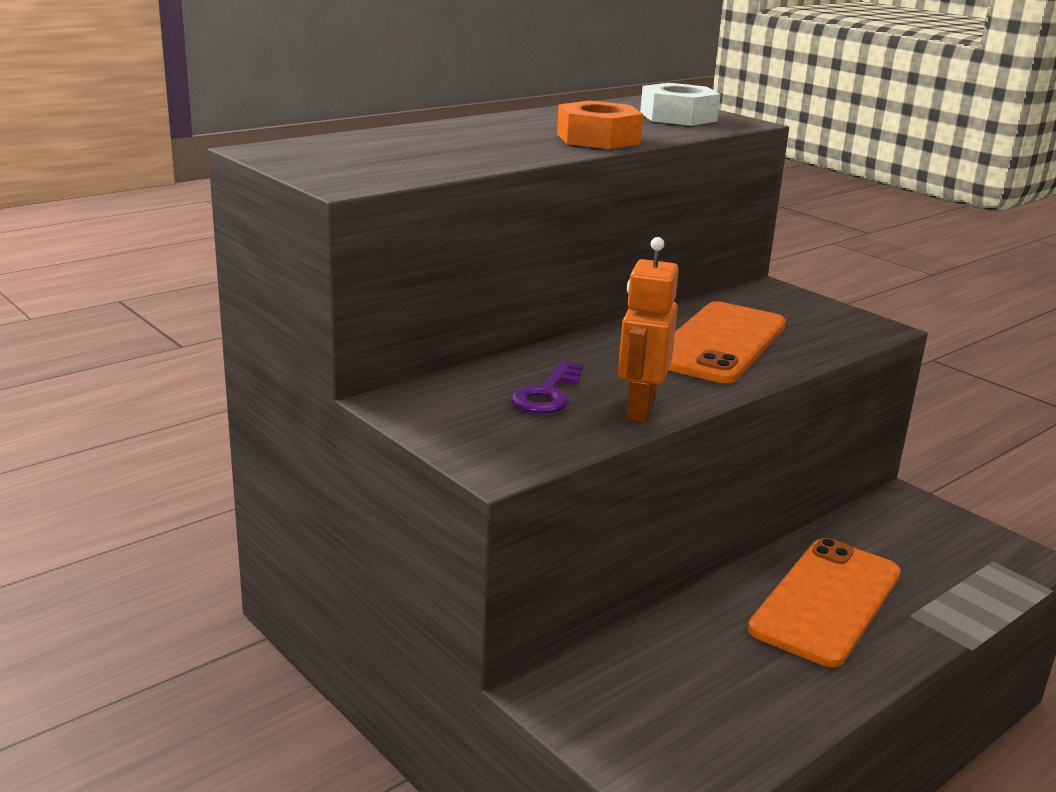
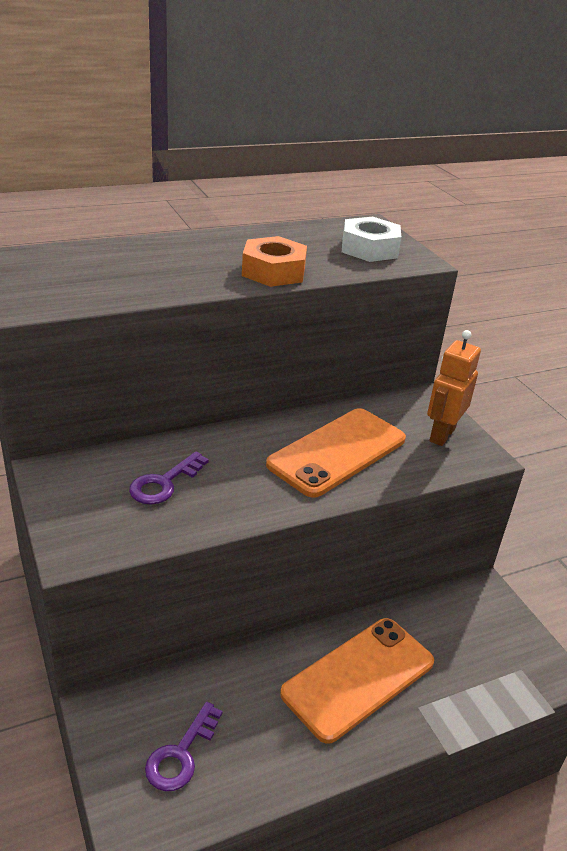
camera: 15 degrees right, 10 degrees up
orange robot [618,237,679,422] -> orange robot moved to [427,330,481,446]
none -> purple key [145,702,223,791]

